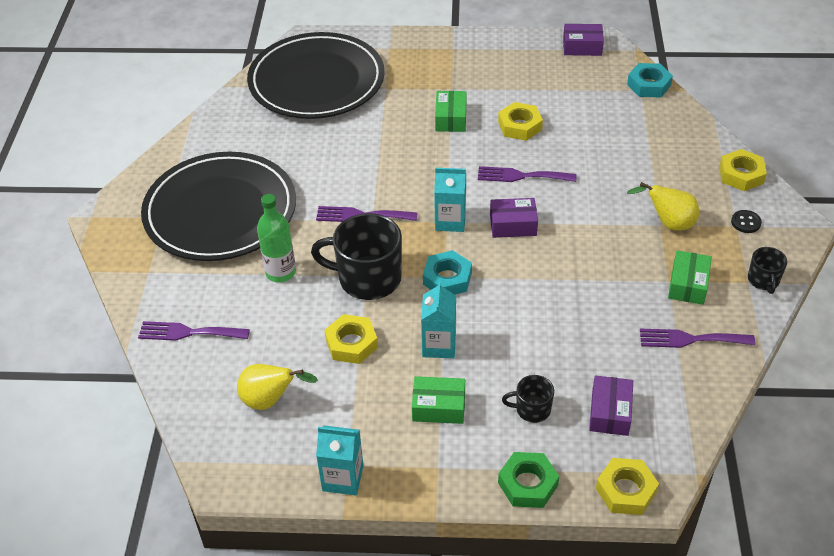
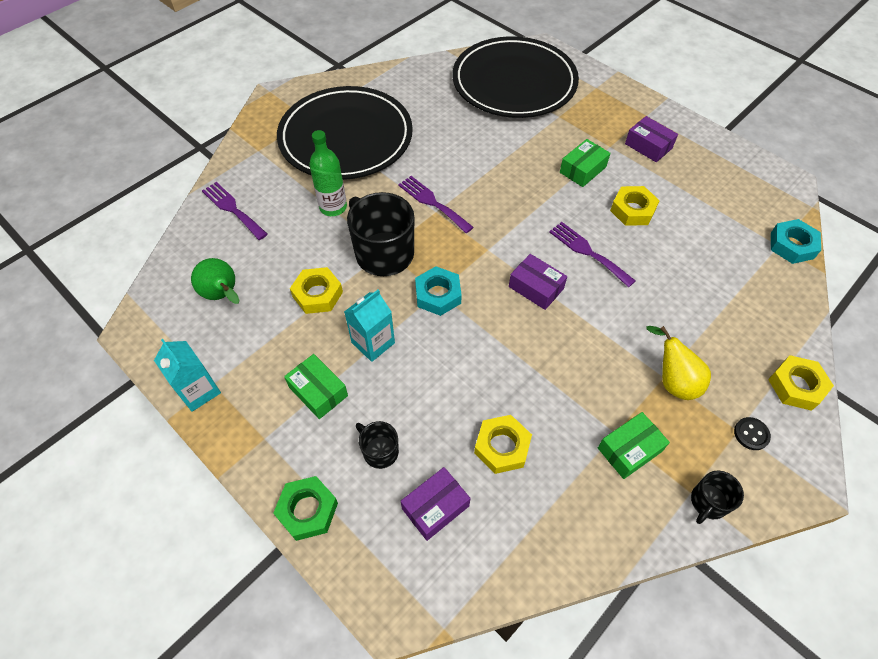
camera: 40 degrees right, 10 degrees up
yellow pear [237,364,318,410] -> green pear [191,258,239,304]
turquoise carton [434,168,466,232] -> none
purple box [563,24,604,56] -> purple box moved to [625,116,678,162]
yellow nut [596,458,659,515] -> yellow nut moved to [474,415,532,474]
purple fork [640,329,756,348] -> none

